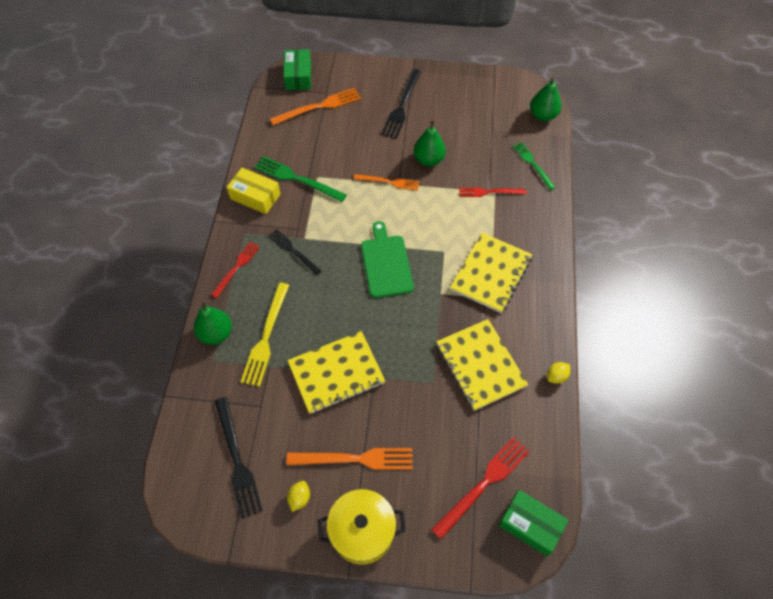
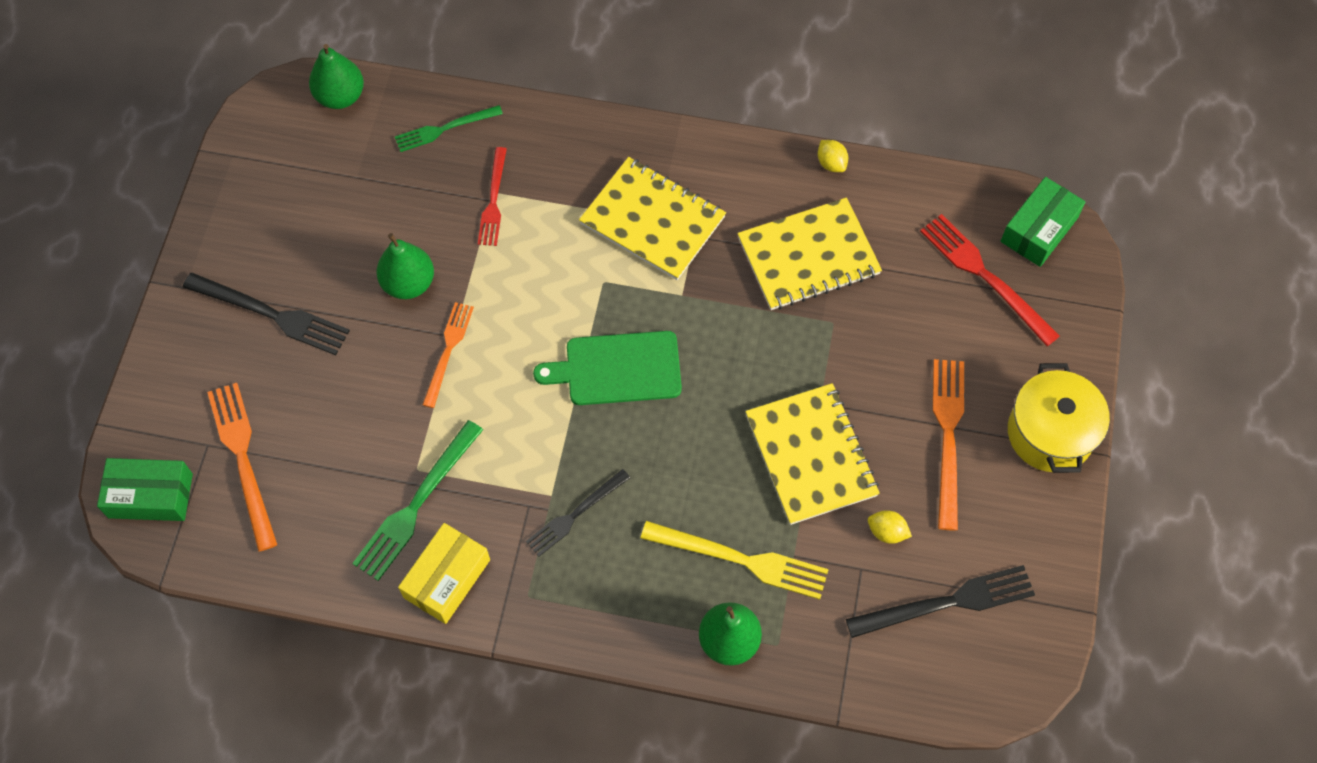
camera: 85 degrees left, 5 degrees up
red fork [211,242,260,298] -> none
yellow lemon [287,481,310,512] -> yellow lemon moved to [868,510,912,544]

